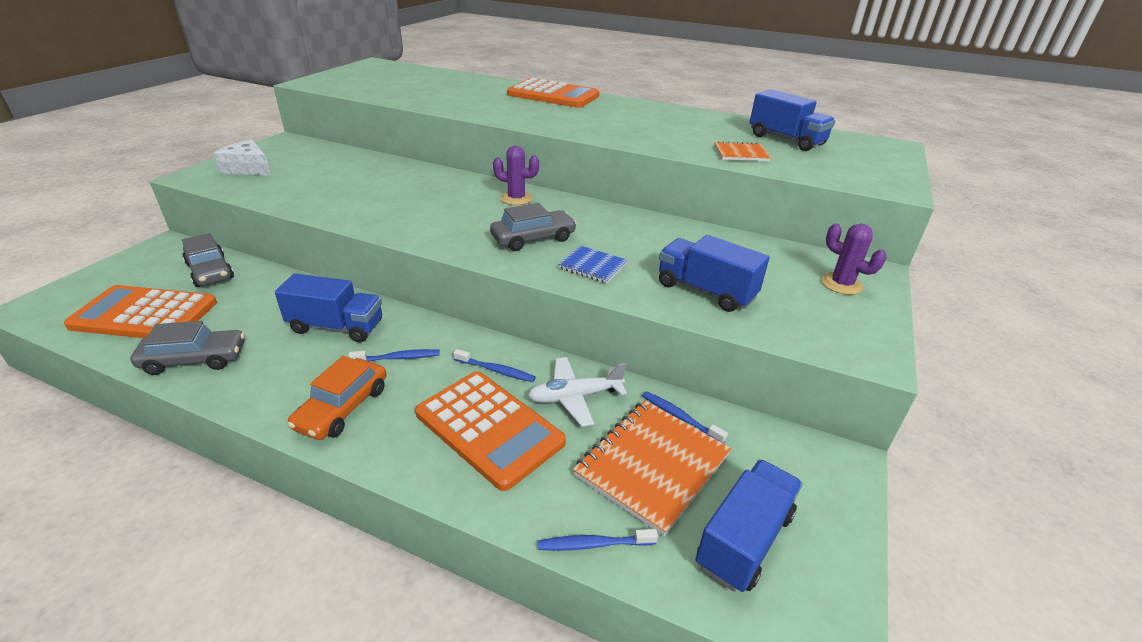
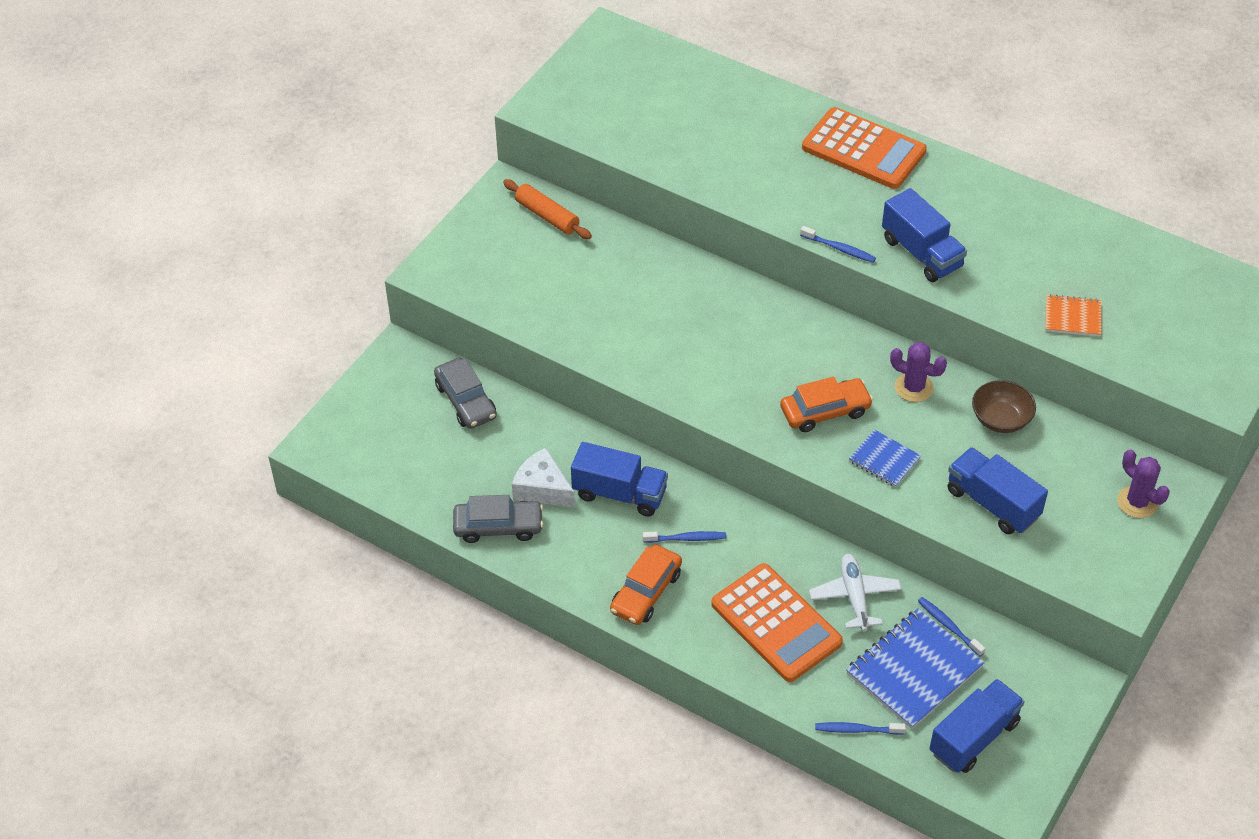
camera: 10 degrees right, 15 degrees up
orange calculator [64,285,217,338] -> none
white cheese [214,140,271,175] -> white cheese moved to [512,448,575,507]
blue toothbrush [453,349,536,382] -> blue toothbrush moved to [800,226,876,263]
grey car [490,203,577,251] -> orange car [780,376,873,432]
purple cactus [493,146,539,205] -> purple cactus moved to [890,342,947,402]
white plane [528,357,627,427] -> white plane turned 90 degrees clockwise [809,554,901,631]
orange notebook [573,400,731,536] -> blue notebook [846,608,985,729]
blue truck [750,89,835,151] -> blue truck moved to [882,188,967,282]
none -> orange rolling pin [503,179,592,239]
none -> brown bowl [972,380,1036,433]

